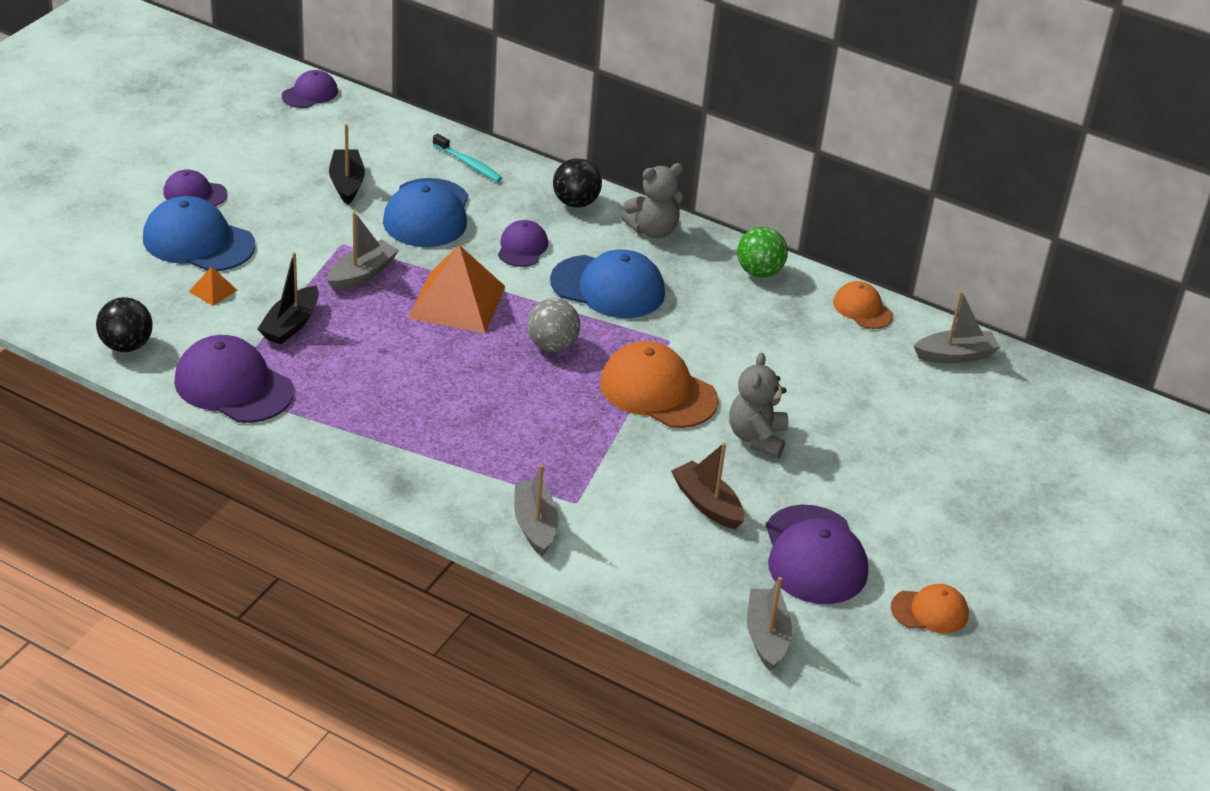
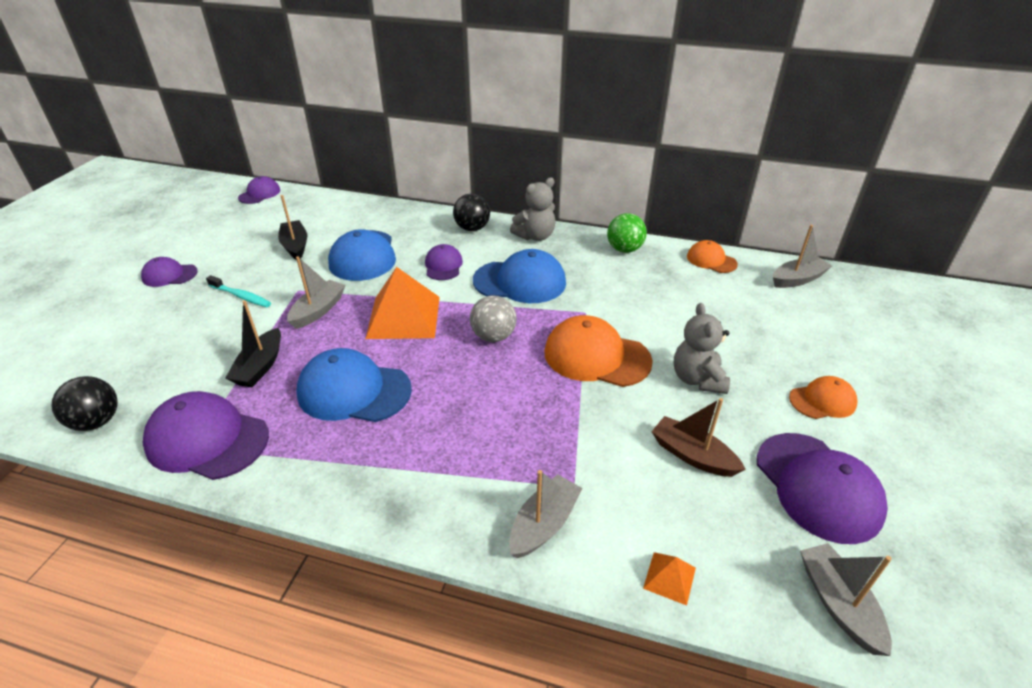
camera: 10 degrees left, 0 degrees up
blue cap [143,196,256,271] -> blue cap moved to [296,348,412,422]
orange pyramid [189,266,238,306] -> orange pyramid moved to [643,552,696,606]
turquoise toothbrush [433,134,502,182] -> turquoise toothbrush moved to [206,275,271,307]
grey boat [514,464,559,556] -> grey boat turned 60 degrees clockwise [509,470,582,558]
orange cap [891,584,969,634] -> orange cap moved to [789,376,857,419]

